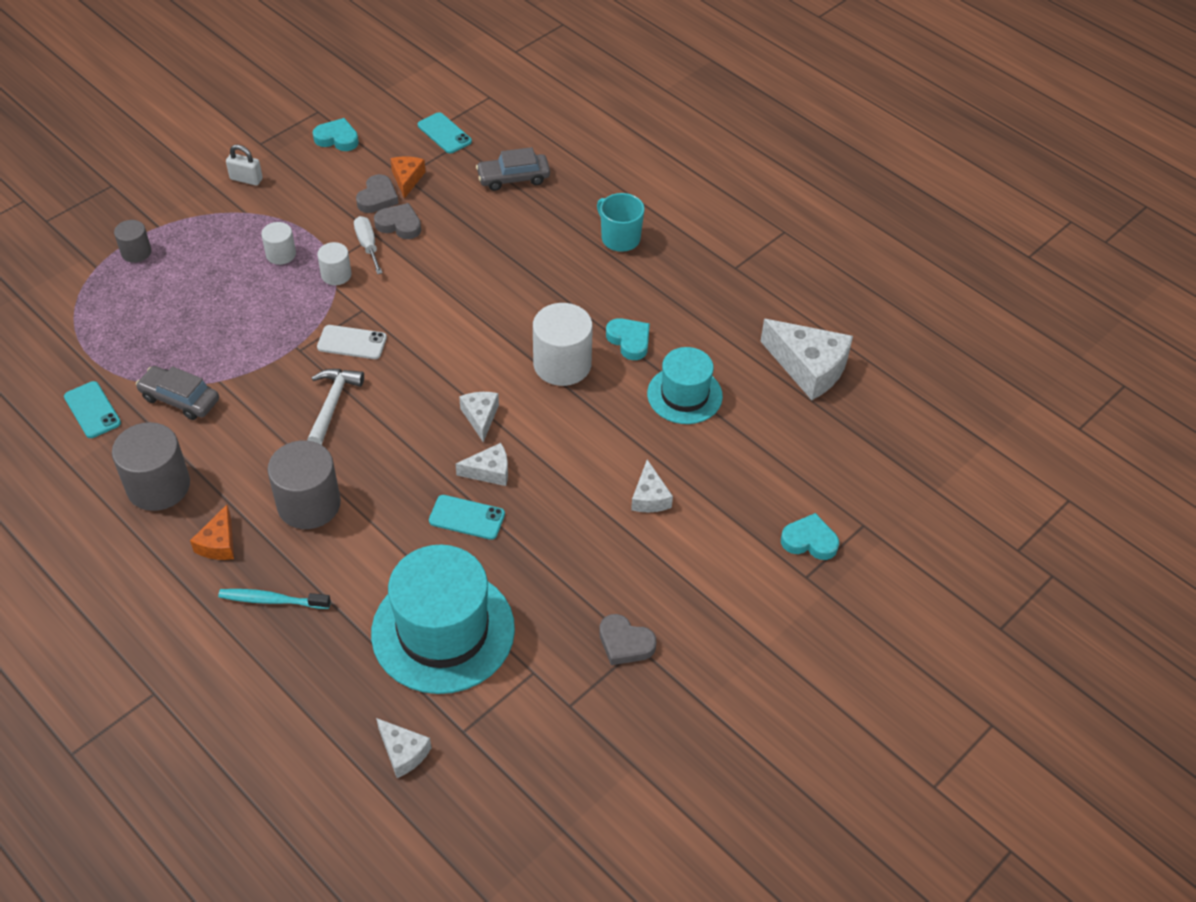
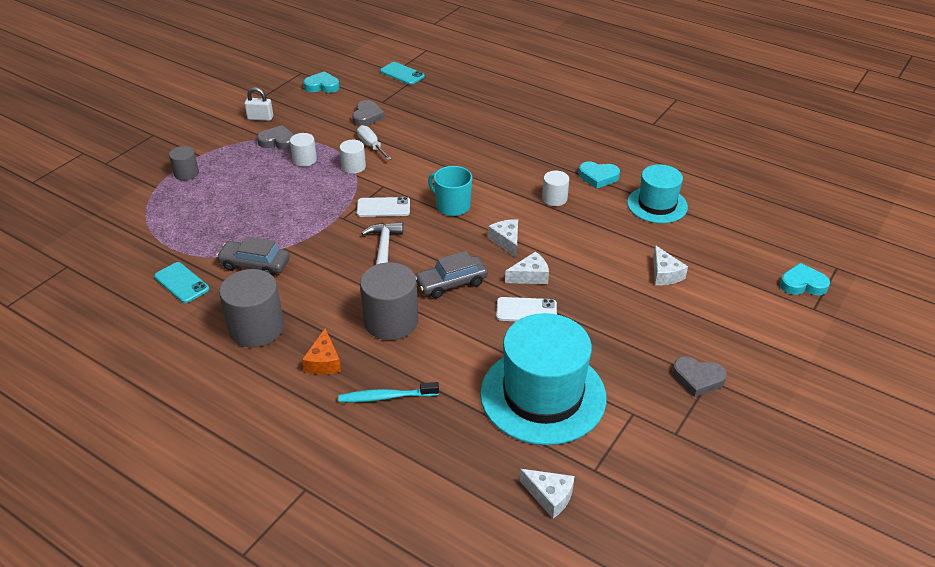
camera: 10 degrees left, 10 degrees down
grey heart [374,203,421,239] -> grey heart moved to [257,125,294,150]
orange cheese [390,156,426,199] -> none
turquoise phone [429,495,505,540] -> white phone [496,297,557,321]
grey car [476,147,550,191] -> grey car moved to [415,251,488,298]
white cylinder [533,303,593,386] -> white cylinder [542,171,569,206], size x0.54
turquoise mug [597,193,645,252] -> turquoise mug moved to [428,166,472,216]
turquoise heart [606,318,650,360] -> turquoise heart turned 150 degrees clockwise [579,162,620,189]
white cheese [760,319,853,400] -> none

